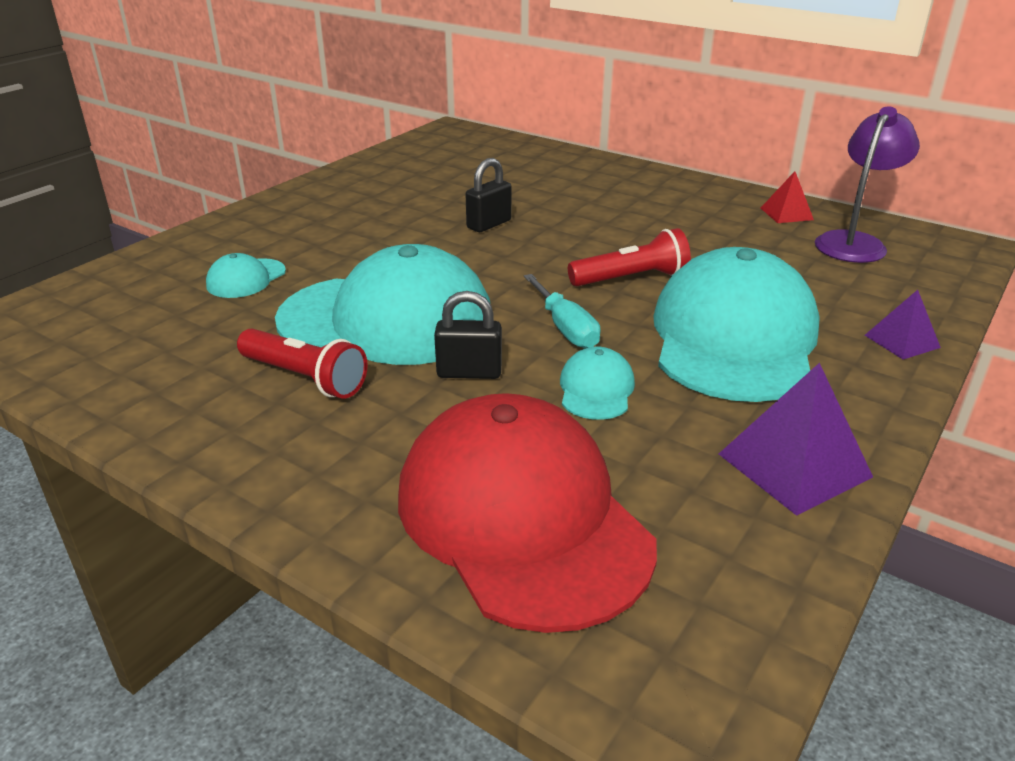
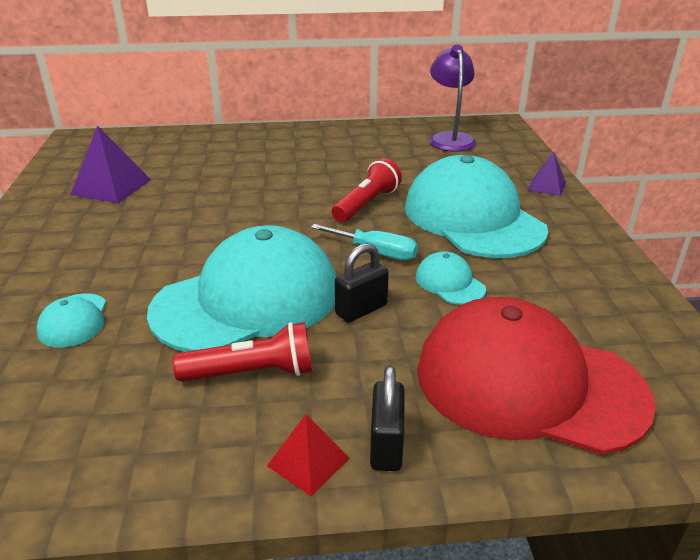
camera: 40 degrees left, 0 degrees up
black padlock [466,158,512,232] -> black padlock moved to [370,366,405,471]
purple pyramid [719,363,873,516] -> purple pyramid moved to [70,125,151,203]
red pyramid [761,171,814,223] -> red pyramid moved to [267,414,349,497]

